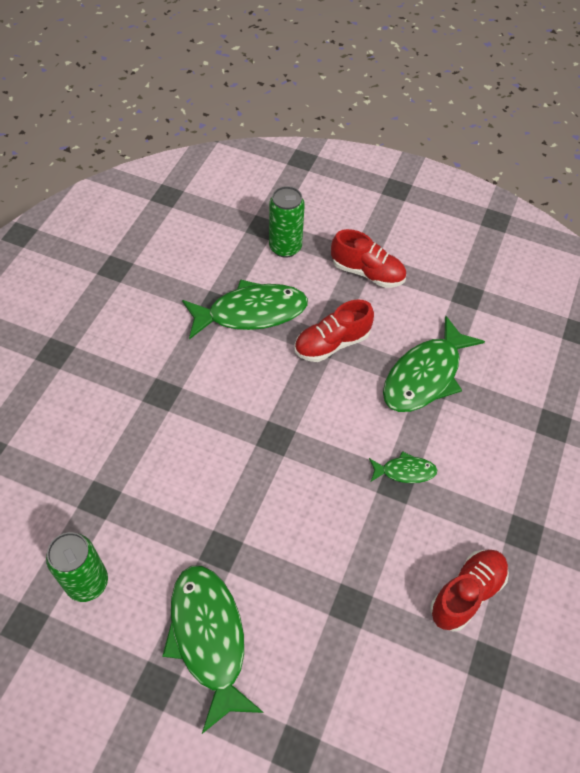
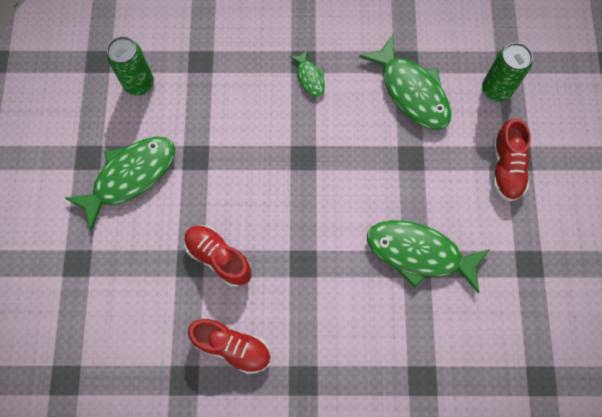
camera: 70 degrees right, 15 degrees up
red shoe [294,299,374,362] -> red shoe moved to [184,225,251,287]
green fish [369,451,437,483] -> green fish moved to [289,49,325,97]

